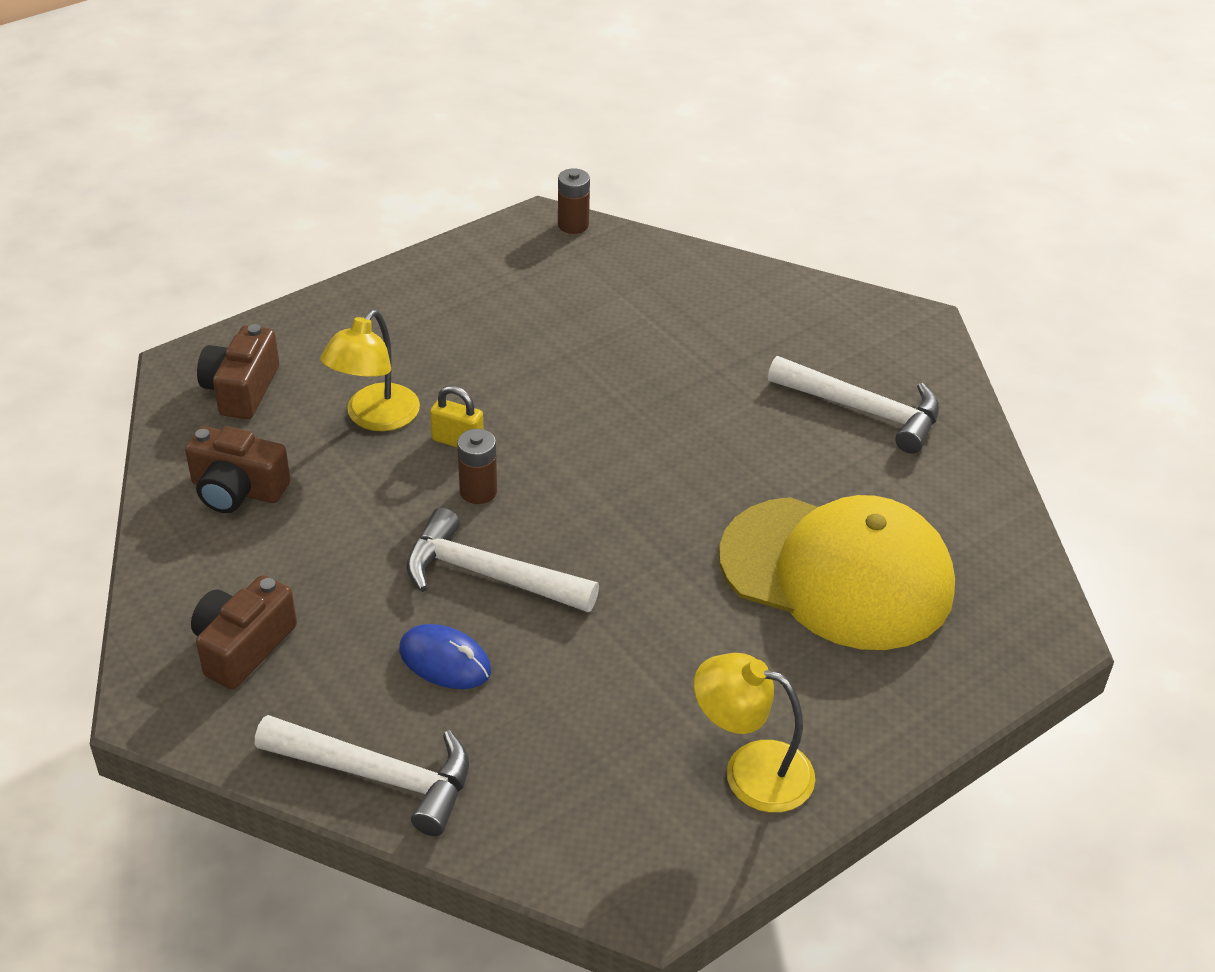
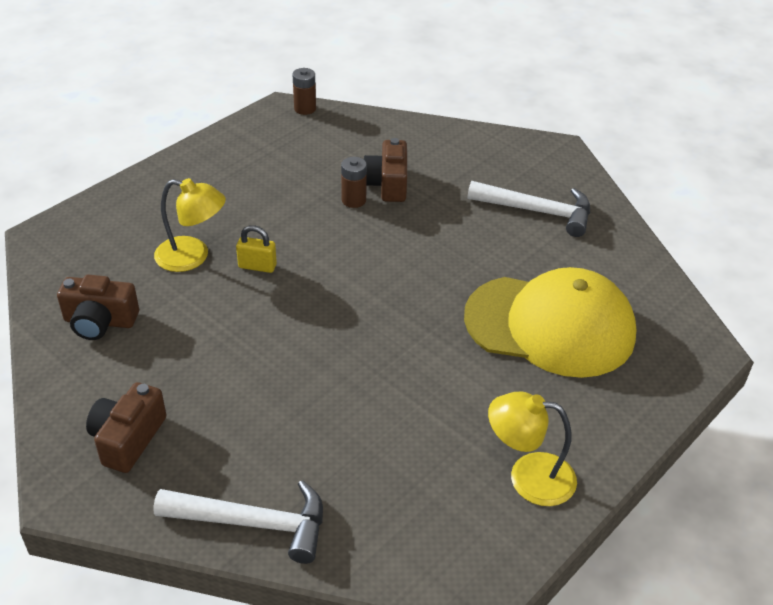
camera: 10 degrees left, 0 degrees up
brown camera [197,324,279,419] -> brown camera moved to [364,138,407,202]
yellow lamp [320,310,420,431] -> yellow lamp turned 90 degrees counterclockwise [154,178,226,272]
blue mouse [399,624,491,689] -> none
white hammer [406,507,599,612] -> none
brown battery [457,429,497,504] -> brown battery moved to [341,157,367,208]

